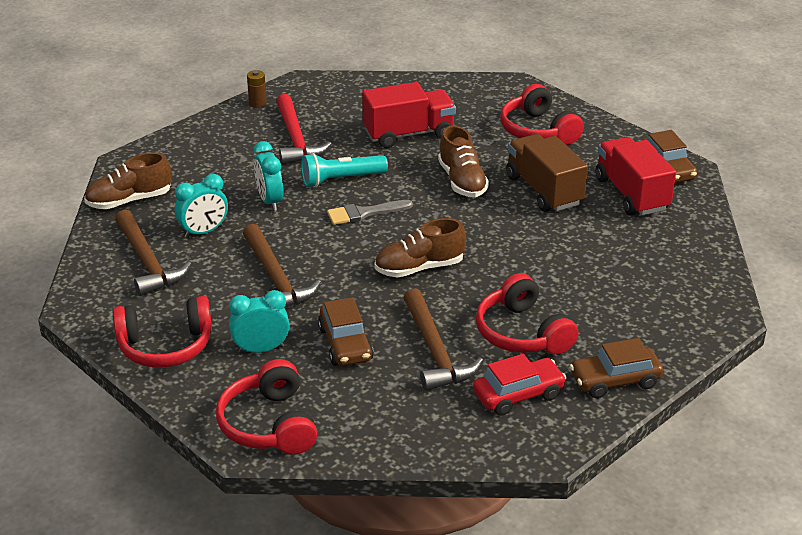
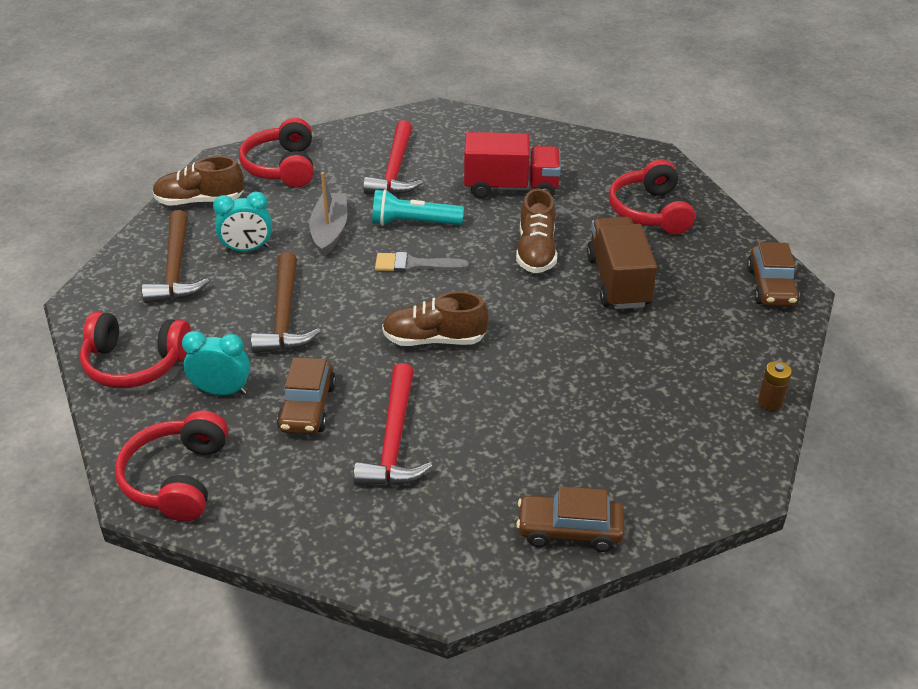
camera: 20 degrees right, 5 degrees up
brown battery [247,70,267,108] -> brown battery moved to [758,361,792,411]
turquoise clock [254,141,283,211] -> grey boat [309,172,347,257]
brown hammer [403,288,483,391] -> red hammer [353,363,432,485]
red car [473,354,567,416] -> none
red headphones [476,273,579,355] -> red headphones moved to [239,118,314,187]
red truck [596,137,676,215] -> none

